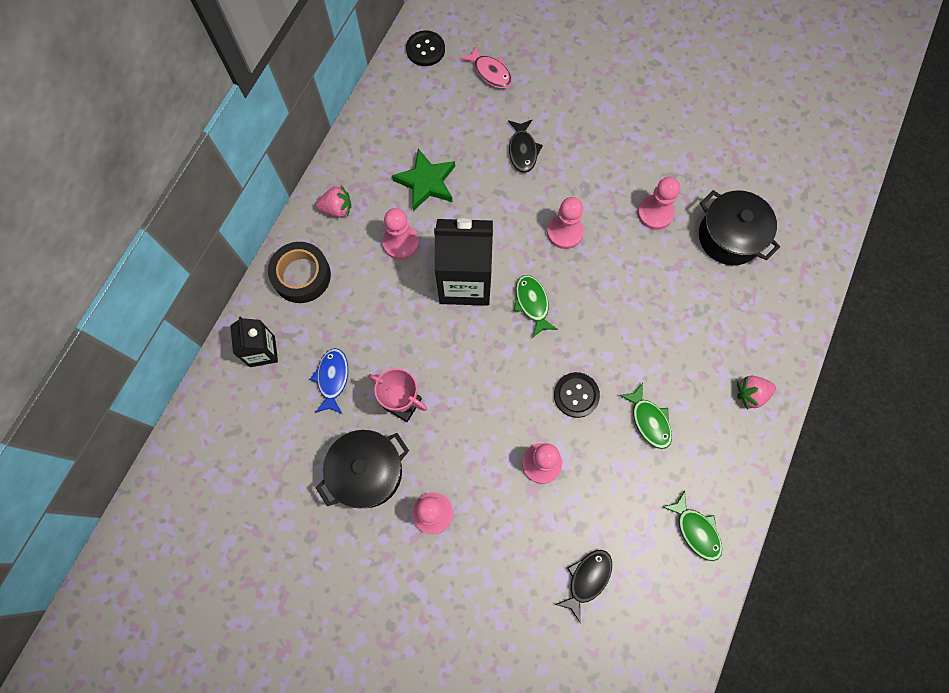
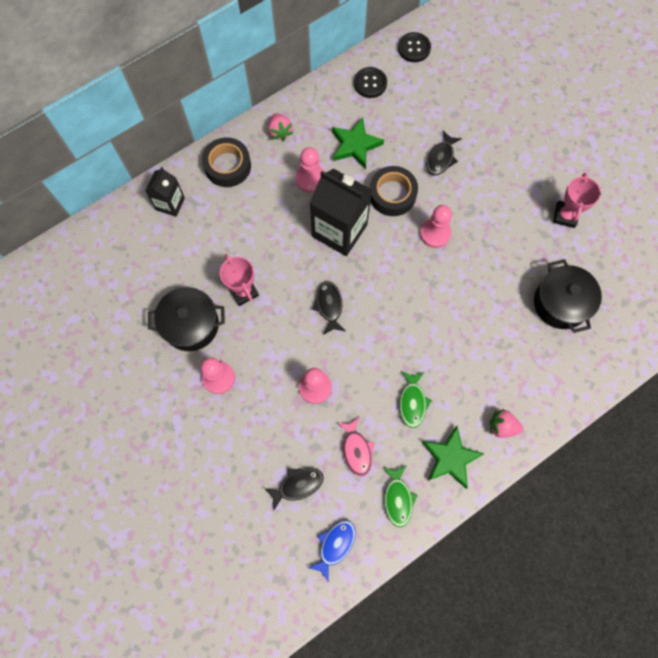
camera: 30 degrees right, 0 degrees up
blue fish [310,348,348,414] -> blue fish moved to [308,520,355,582]
pink strawberry [315,186,351,217] -> pink strawberry turned 45 degrees clockwise [268,113,293,141]
pink fish [460,45,512,89] -> pink fish moved to [338,417,375,477]
green fish [514,275,558,337] -> none
black button [554,372,600,418] -> black button moved to [354,67,387,98]
pink pawn [637,177,680,230] -> none
none -> black fish [312,281,345,335]
none -> black tape [370,166,418,216]
none -> green star [422,426,484,489]
none -> pink trophy [553,173,601,228]

